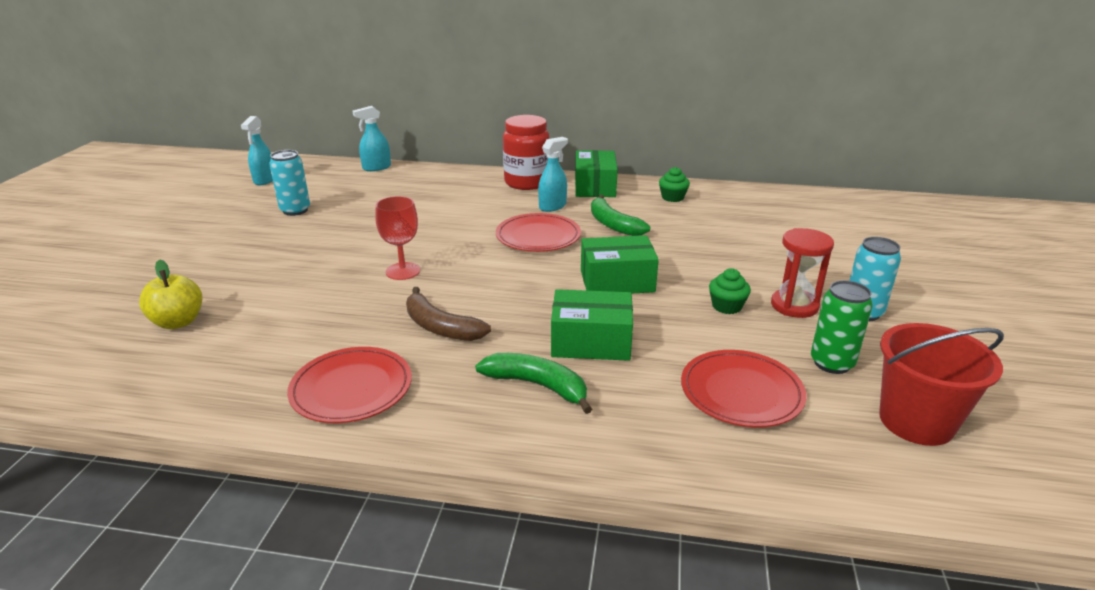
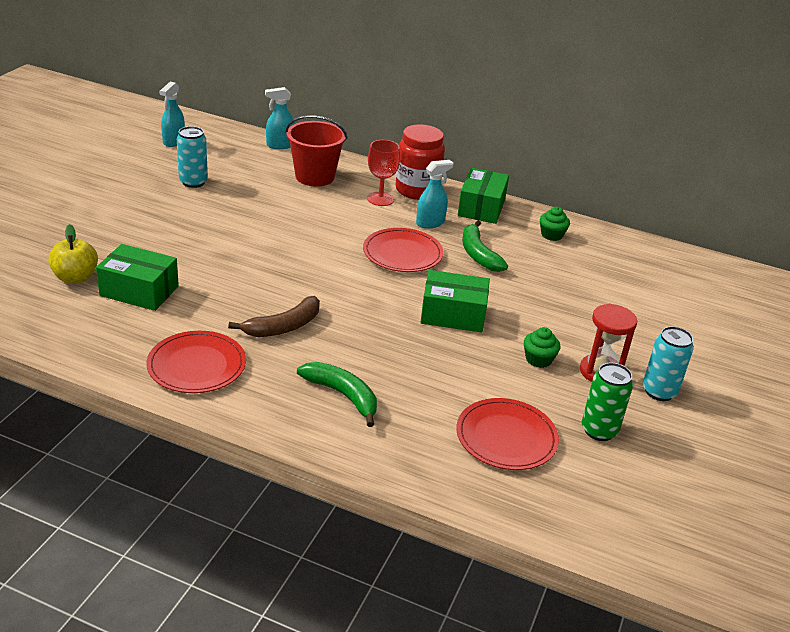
camera: 10 degrees right, 5 degrees up
red goblet [375,196,420,280] -> red goblet moved to [367,140,400,206]
brown banana [406,287,491,341] -> brown banana turned 90 degrees counterclockwise [228,296,320,337]
green box [551,289,633,361] -> green box moved to [96,244,179,311]
red bucket [879,323,1004,446] -> red bucket moved to [286,115,347,187]

